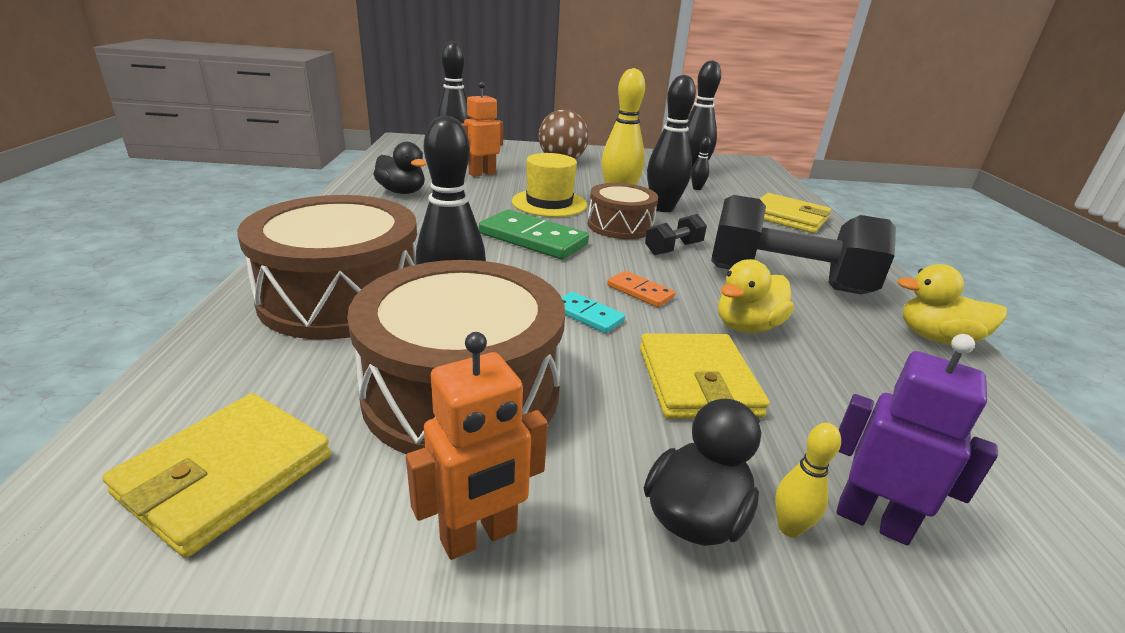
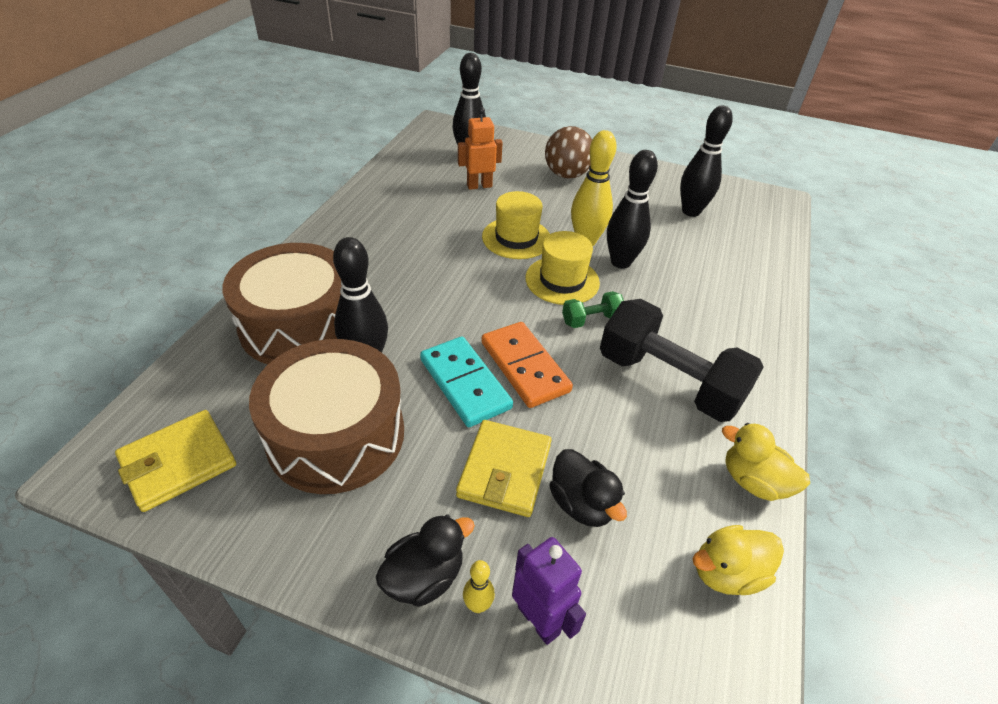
camera: 20 degrees right, 15 degrees up
black duck [373,142,426,194] -> black duck moved to [549,449,627,527]
orange robot [406,332,548,560] -> none
green domino [479,210,589,259] -> none
turquoise domino [561,292,625,333] -> turquoise domino [420,336,513,427], size x1.89
brown drum [588,183,658,239] -> yellow hat [525,231,600,305]
orange domino [607,271,675,307] -> orange domino [481,322,573,408], size x1.89
black dumbbell [645,214,707,255] -> green dumbbell [562,291,624,328]
black bowling pin [691,137,711,190] -> none
yellow duck [718,259,794,333] -> yellow duck moved to [693,525,784,595]
yellow wallet [760,193,831,233] -> none

